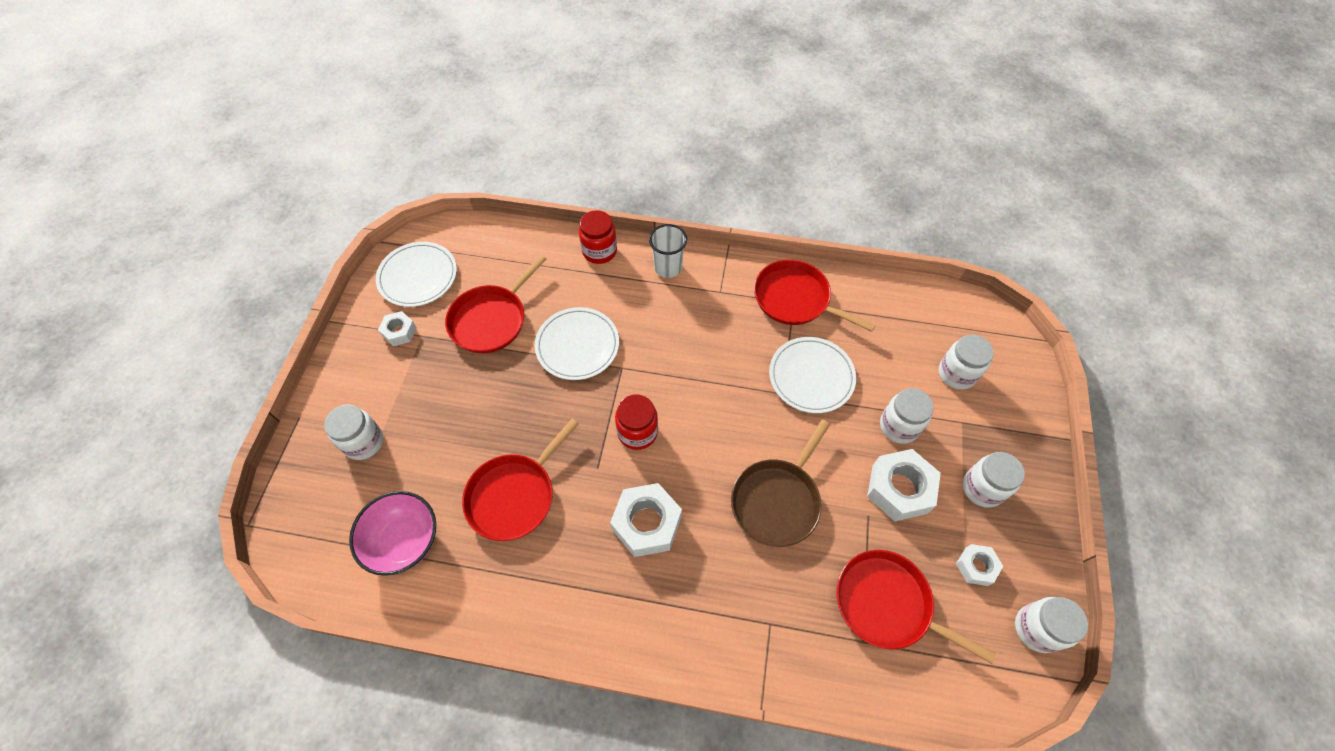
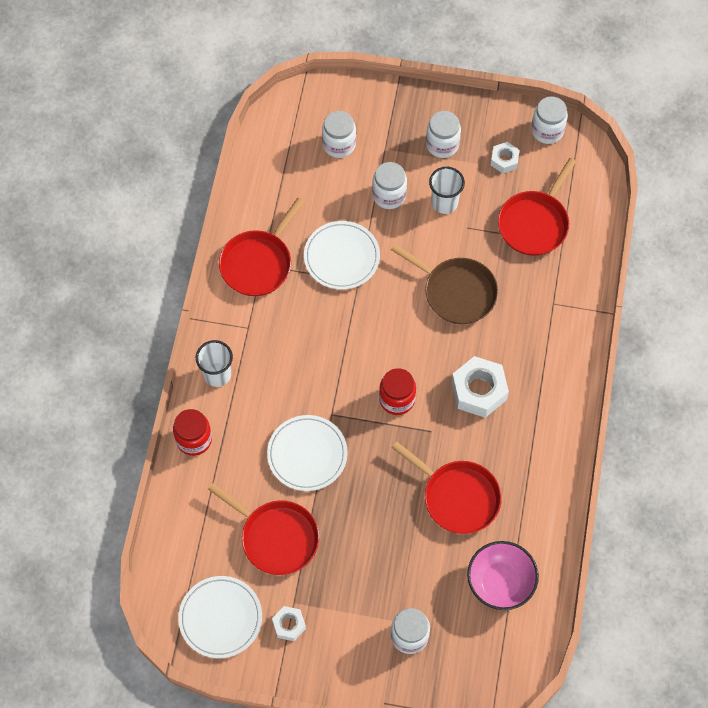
camera: 90 degrees left, 5 degrees up
white nut [867,449,941,522] -> white cup [429,167,465,214]

